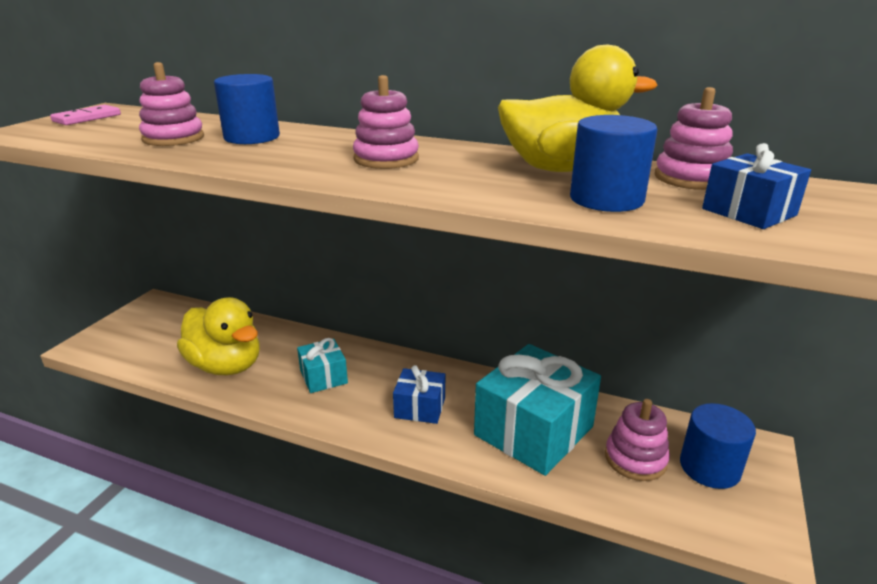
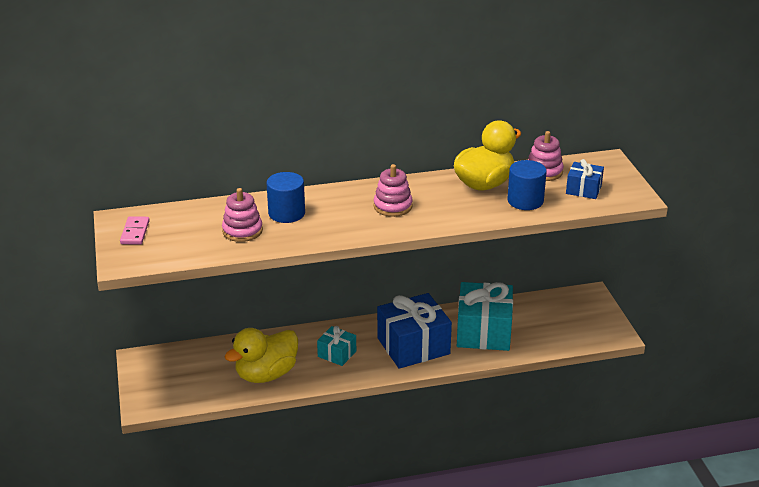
camera: 35 degrees left, 5 degrees up
yellow duck [177,297,260,375] -> yellow duck turned 135 degrees clockwise [224,328,298,383]
blue gift [393,365,445,424] -> blue gift [377,293,452,369], size x1.96
pink stacking toy [605,399,670,481] -> none
blue cylinder [680,403,756,489] -> none

